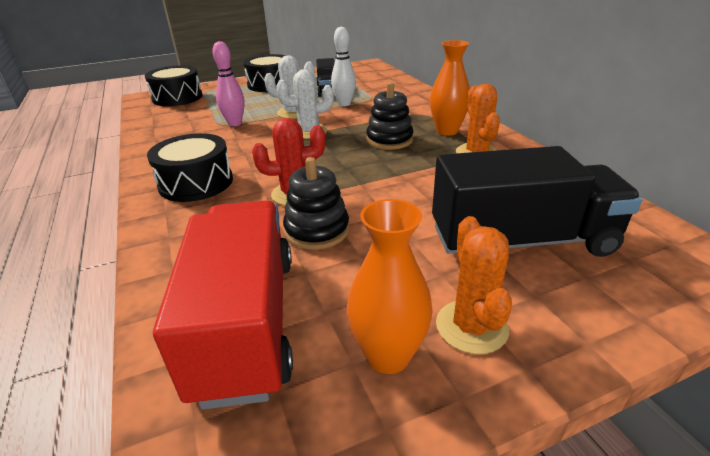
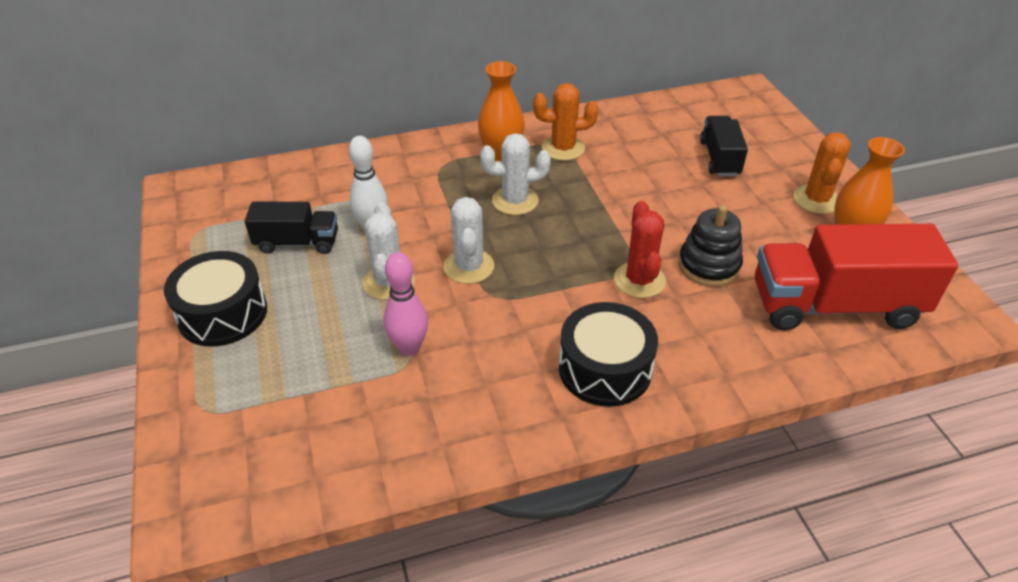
camera: 85 degrees left, 10 degrees up
black drum [145,65,203,106] -> none
black stacking toy [366,82,414,150] -> white cactus [480,133,551,215]
black truck [432,146,642,257] -> black truck [700,116,748,176], size x0.54
orange cactus [436,216,512,354] -> orange cactus turned 75 degrees counterclockwise [793,132,851,214]

